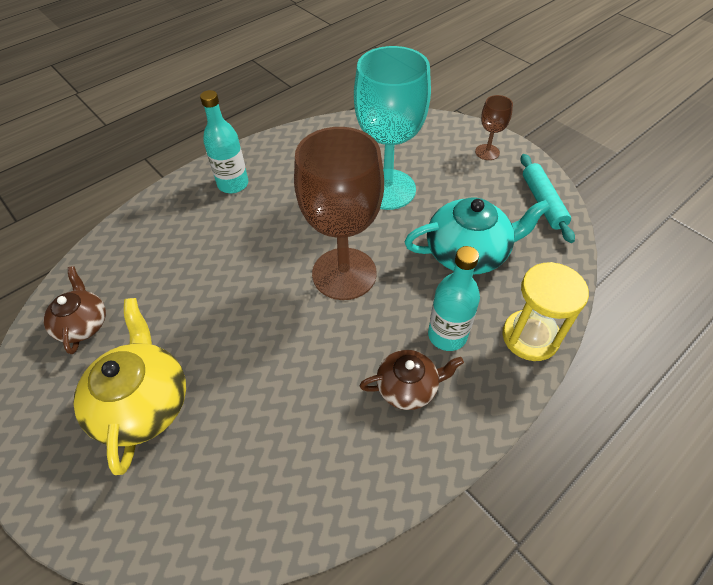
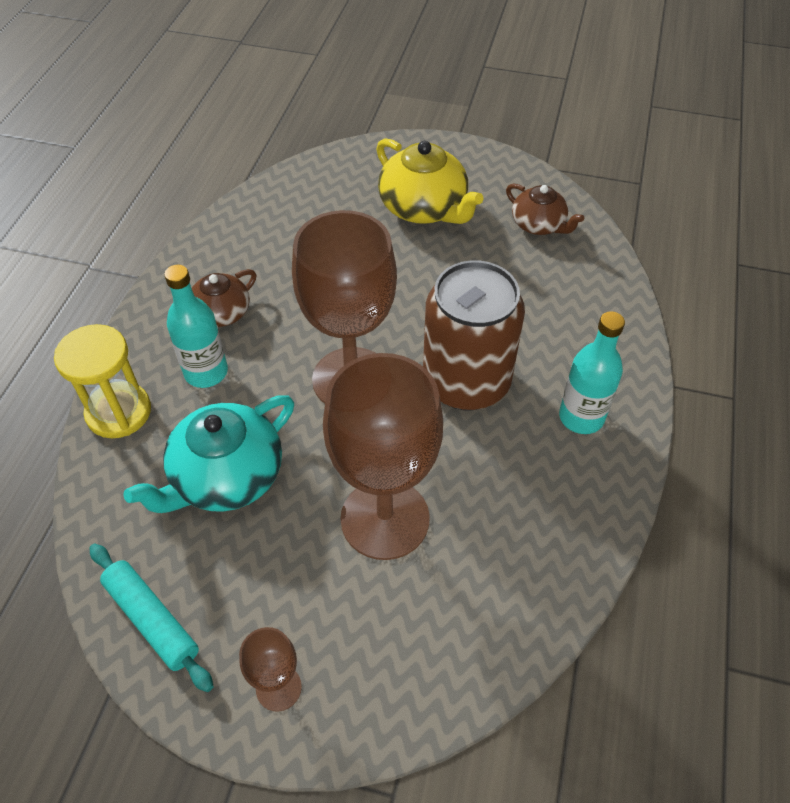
camera: 145 degrees right, 0 degrees up
turquoise goblet [354,46,431,210] -> brown goblet [323,353,443,560]
none -> brown can [423,260,525,410]

